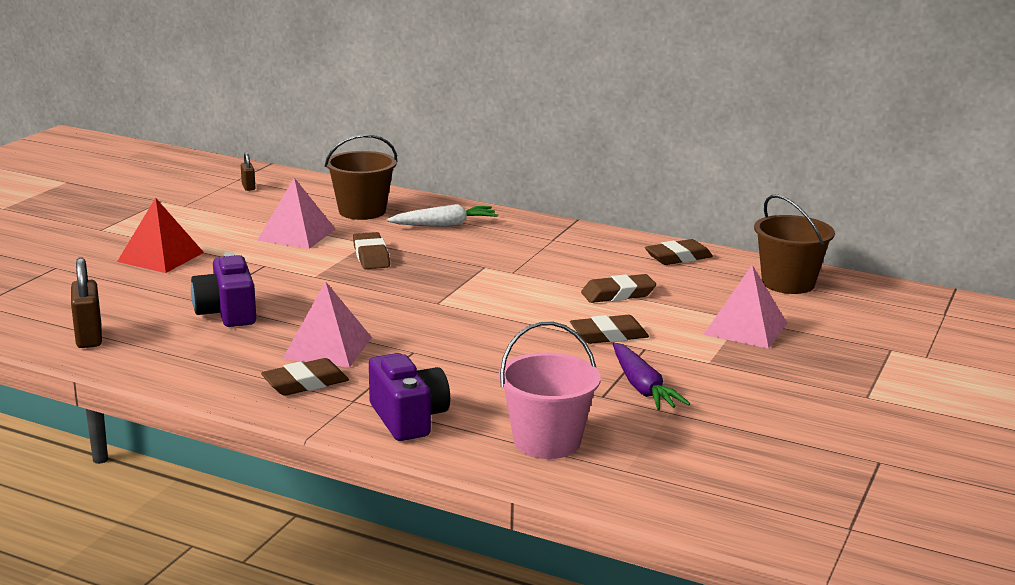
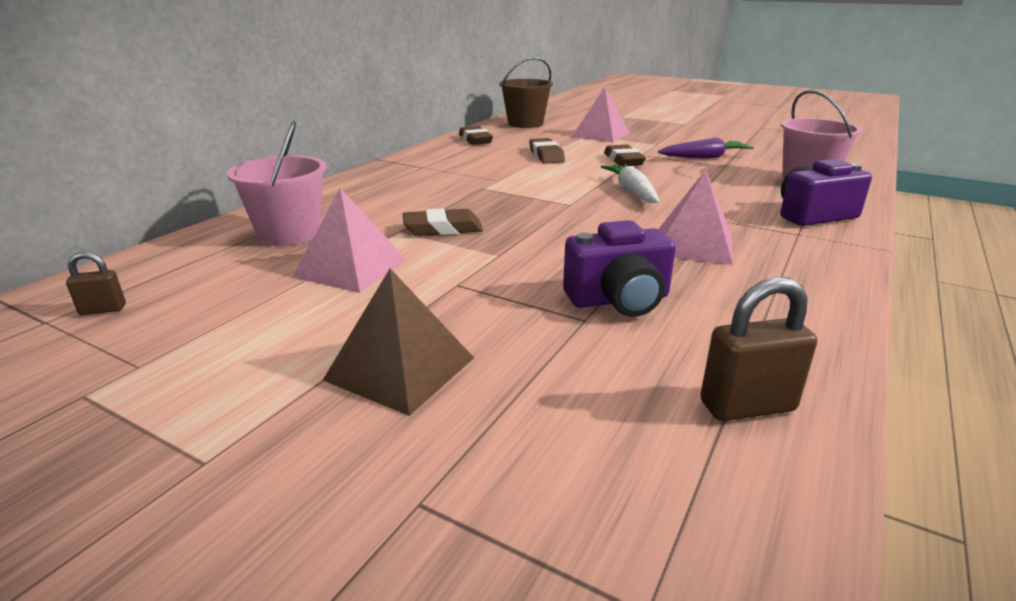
camera: 85 degrees left, 5 degrees up
red pyramid [117,198,204,273] -> brown pyramid [323,268,474,416]
brown eraser [261,358,349,396] -> none
brown bucket [325,134,397,220] -> pink bucket [227,121,327,246]
white carrot [387,204,498,227] -> white carrot moved to [601,164,660,203]

